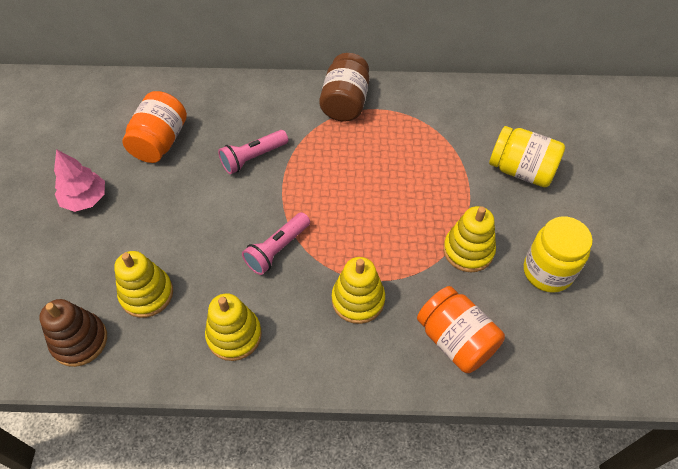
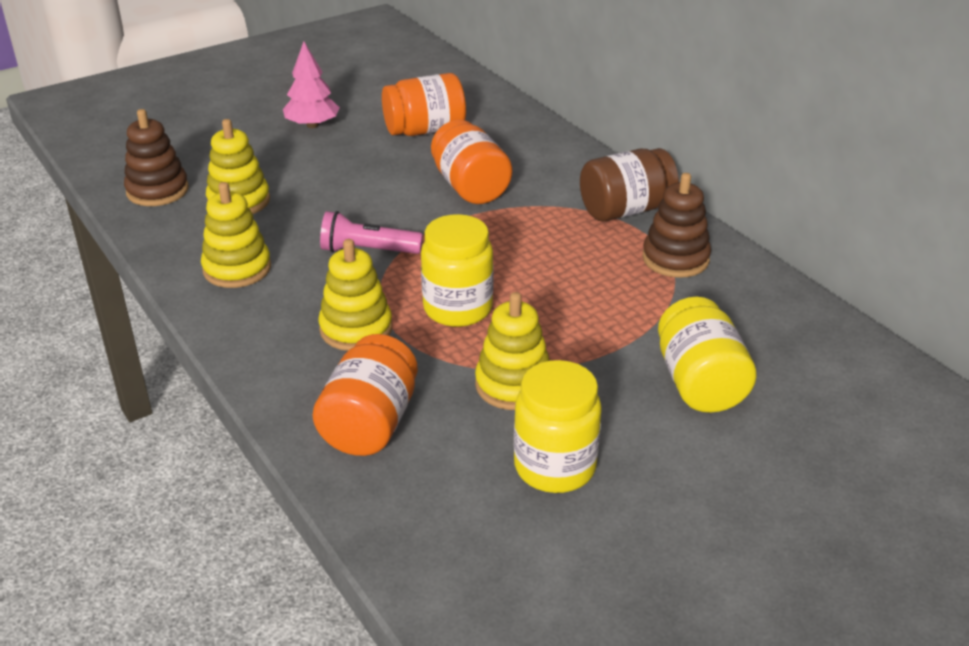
camera: 55 degrees right, 20 degrees down
pink flashlight [218,130,288,174] -> orange jar [431,120,512,204]
none -> yellow jar [421,214,494,327]
none -> brown stacking toy [642,173,711,278]

